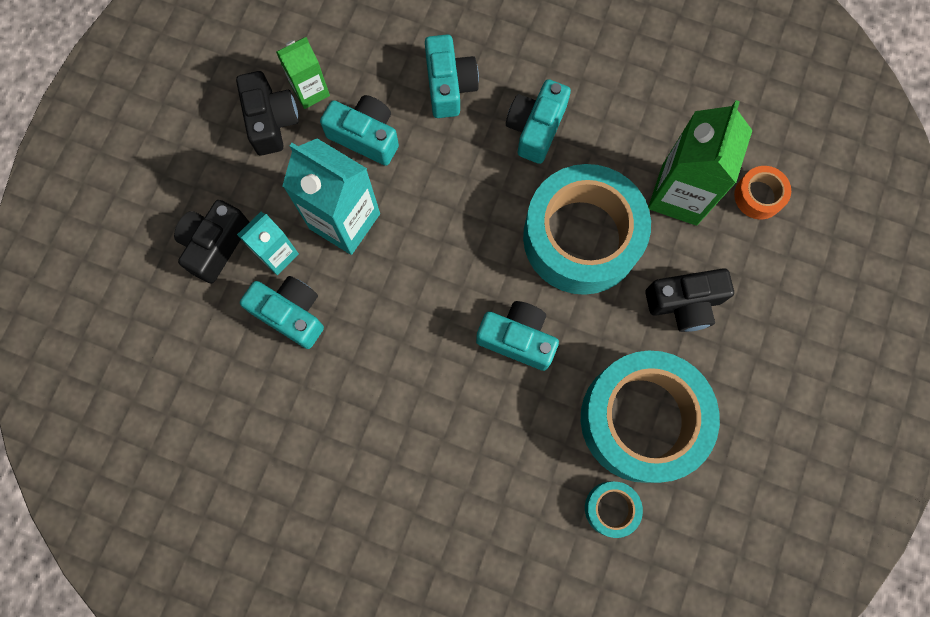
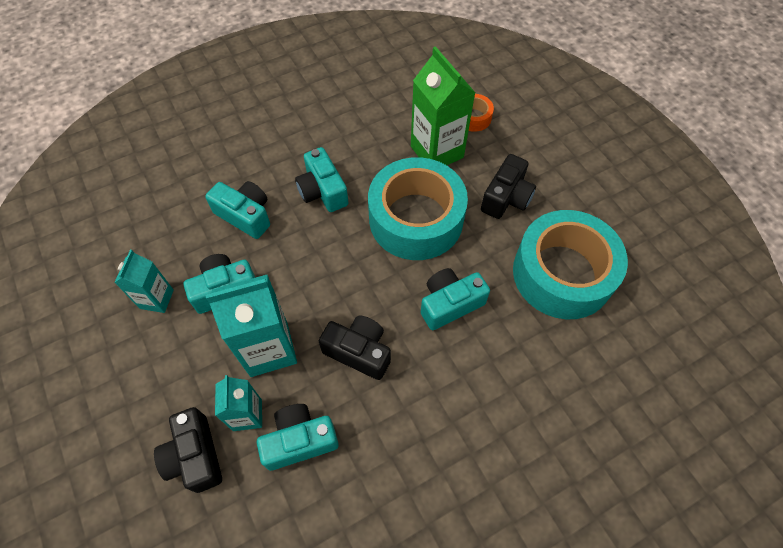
camera: 50 degrees left, 15 degrees down
black camera [236,71,299,155] -> black camera moved to [319,315,391,380]
green carton [276,37,330,109] -> turquoise carton [114,250,174,313]
turquoise tape [585,482,643,538] -> none

